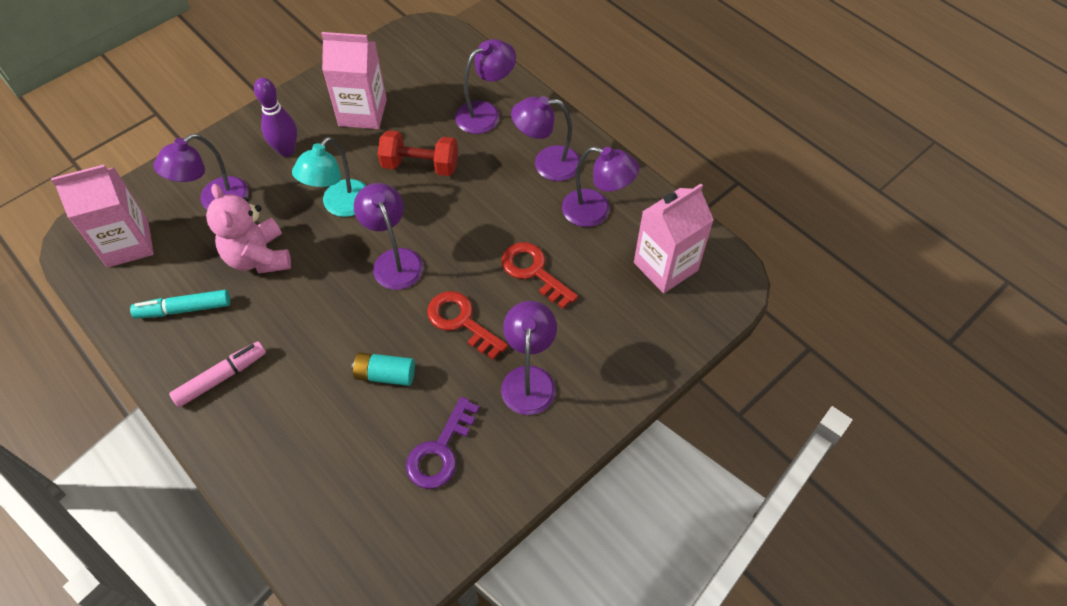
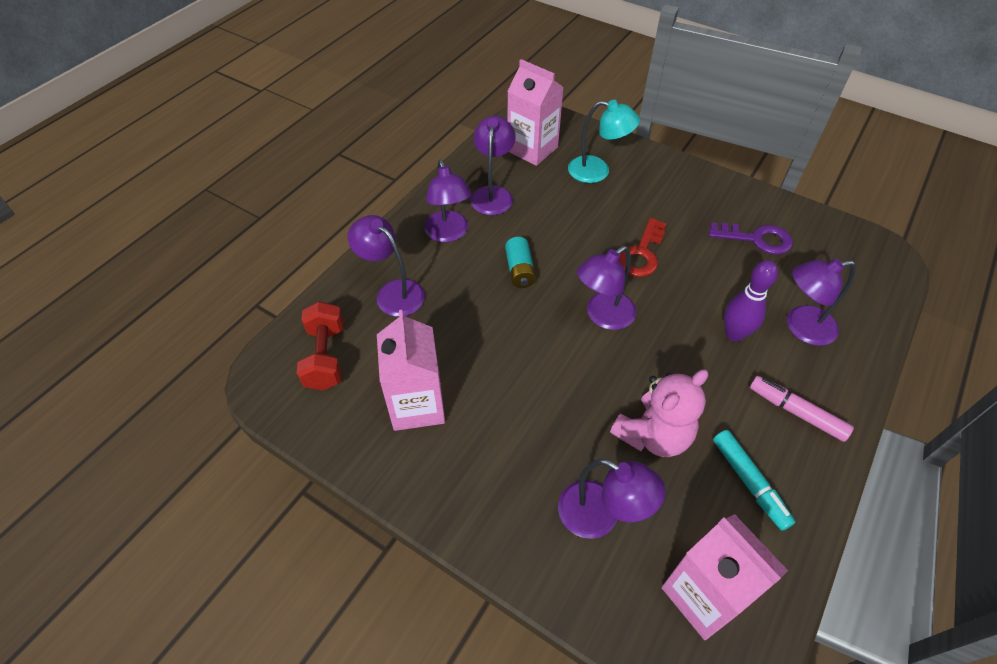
camera: 105 degrees left, 5 degrees down
purple bowling pin [254,78,297,157] -> purple bowling pin moved to [724,260,778,342]
turquoise lamp [292,137,367,217] -> turquoise lamp moved to [568,100,640,183]
turquoise battery [352,352,415,386] -> turquoise battery moved to [505,237,536,288]
red dumbbell [378,130,458,176] -> red dumbbell moved to [297,301,344,390]
red key [501,242,578,309] -> none
purple lamp [501,301,557,415] -> purple lamp moved to [787,258,856,346]

